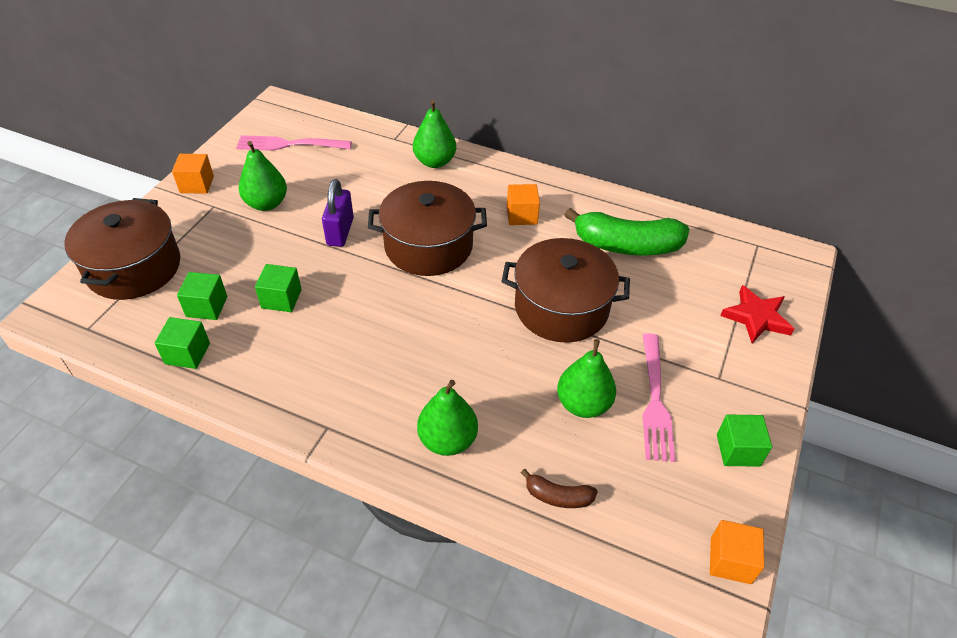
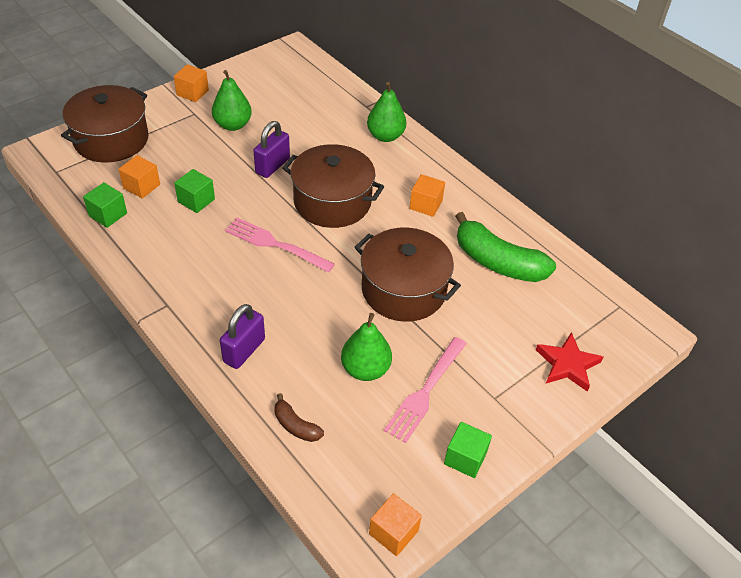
camera: 25 degrees right, 0 degrees up
green cube [177,272,227,320] -> orange cube [119,155,160,199]
pink fork [236,135,352,151] -> pink fork moved to [225,218,335,272]
green pear [417,380,478,456] -> purple padlock [220,304,265,369]

